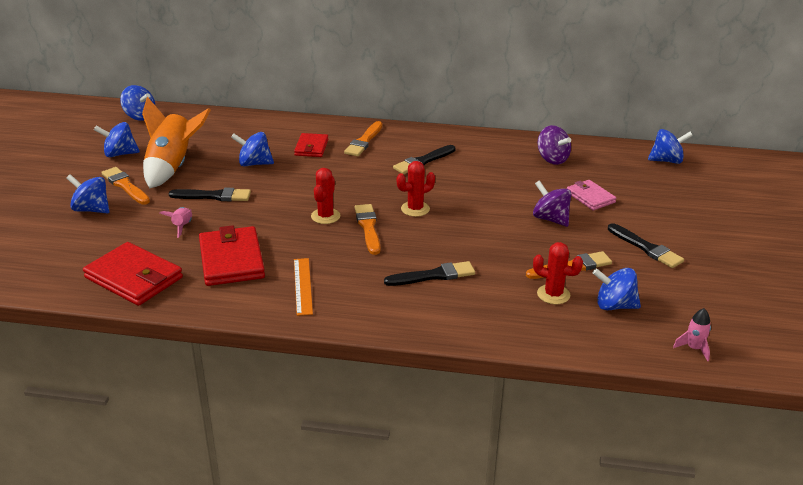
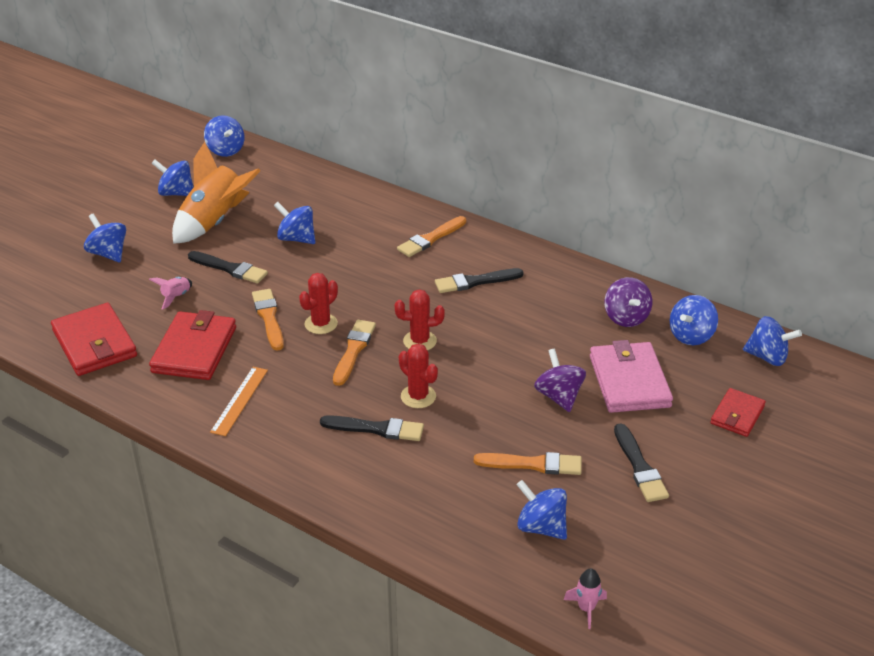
camera: 25 degrees right, 5 degrees up
orange brush [101,167,150,205] -> orange brush moved to [252,289,284,350]
red wallet [294,133,328,157] -> red wallet moved to [711,388,766,437]
red cactus [533,242,583,304] -> red cactus moved to [399,344,438,408]
pink wallet [567,180,616,210] -> pink wallet [590,340,673,413], size x1.70
none -> blue spinning top [670,295,718,345]

